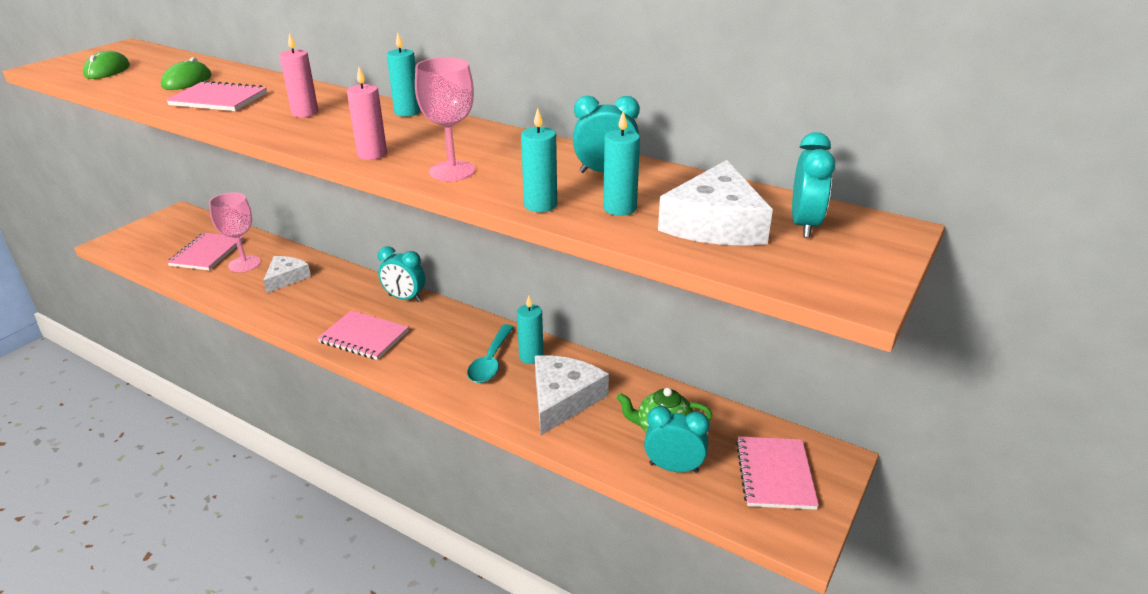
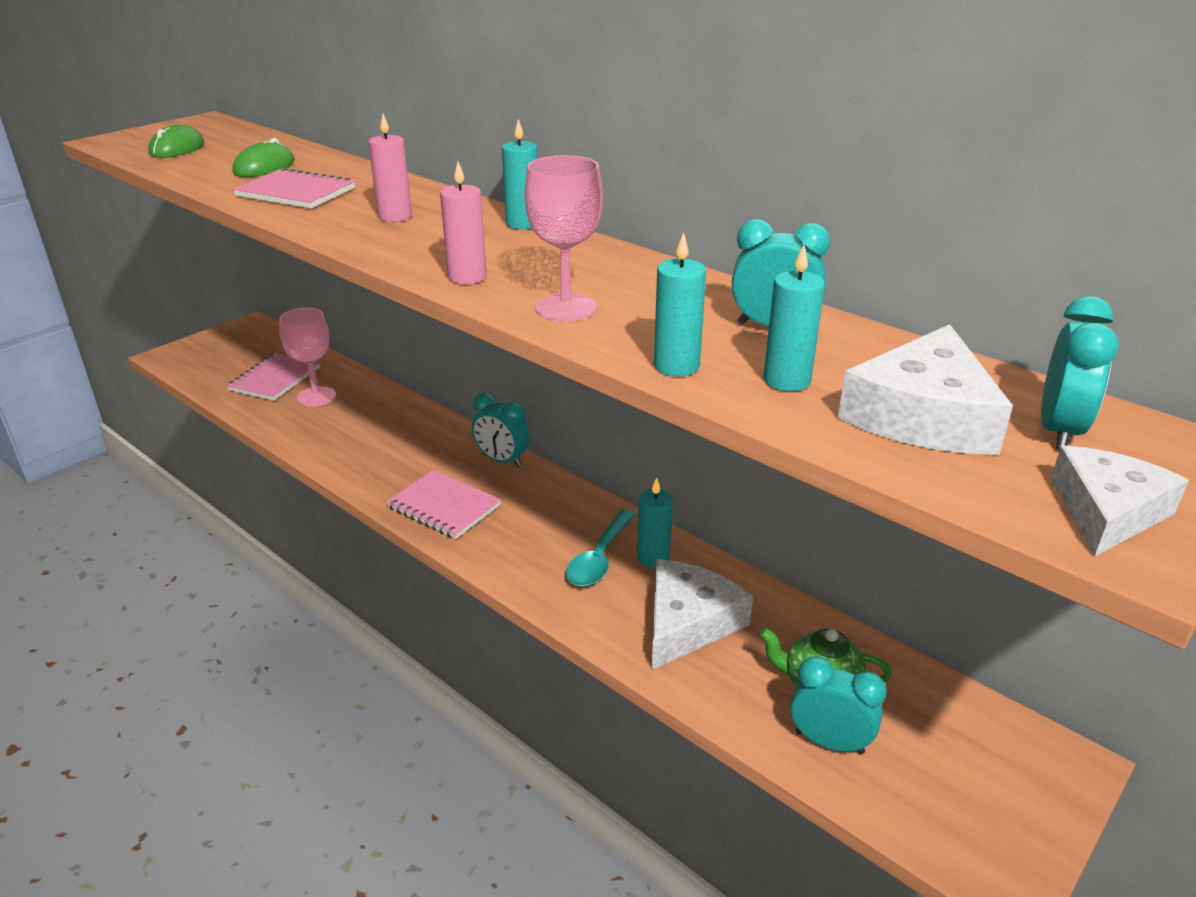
camera: 10 degrees right, 0 degrees up
white cheese [263,256,311,293] -> white cheese moved to [1051,446,1189,557]
pink notebook [736,436,819,510] -> none

